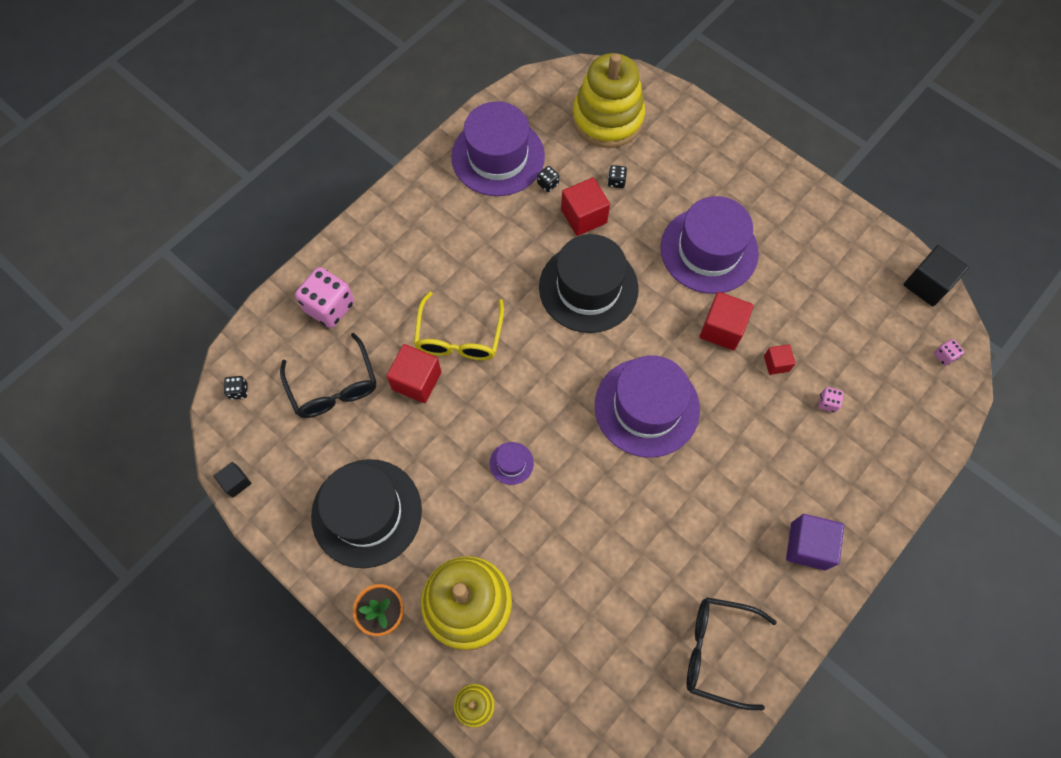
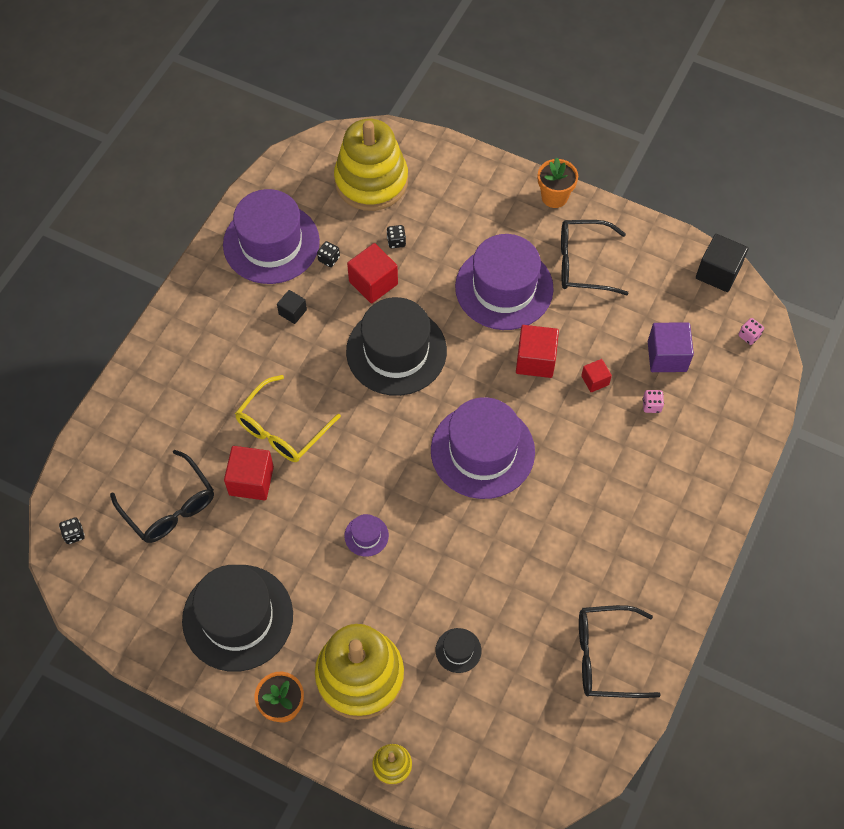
camera: 15 degrees left, 5 degrees down
black cube [214,462,251,498] -> black cube moved to [277,290,307,324]
pink dice [295,267,354,328] -> none
yellow glasses [414,292,504,360] -> yellow glasses turned 45 degrees clockwise [235,375,341,462]
purple cube [786,514,844,571] -> purple cube moved to [648,322,694,372]
none -> black hat [436,628,482,673]
none -> orange flower pot [538,157,578,208]
none -> black glasses [561,220,628,295]

